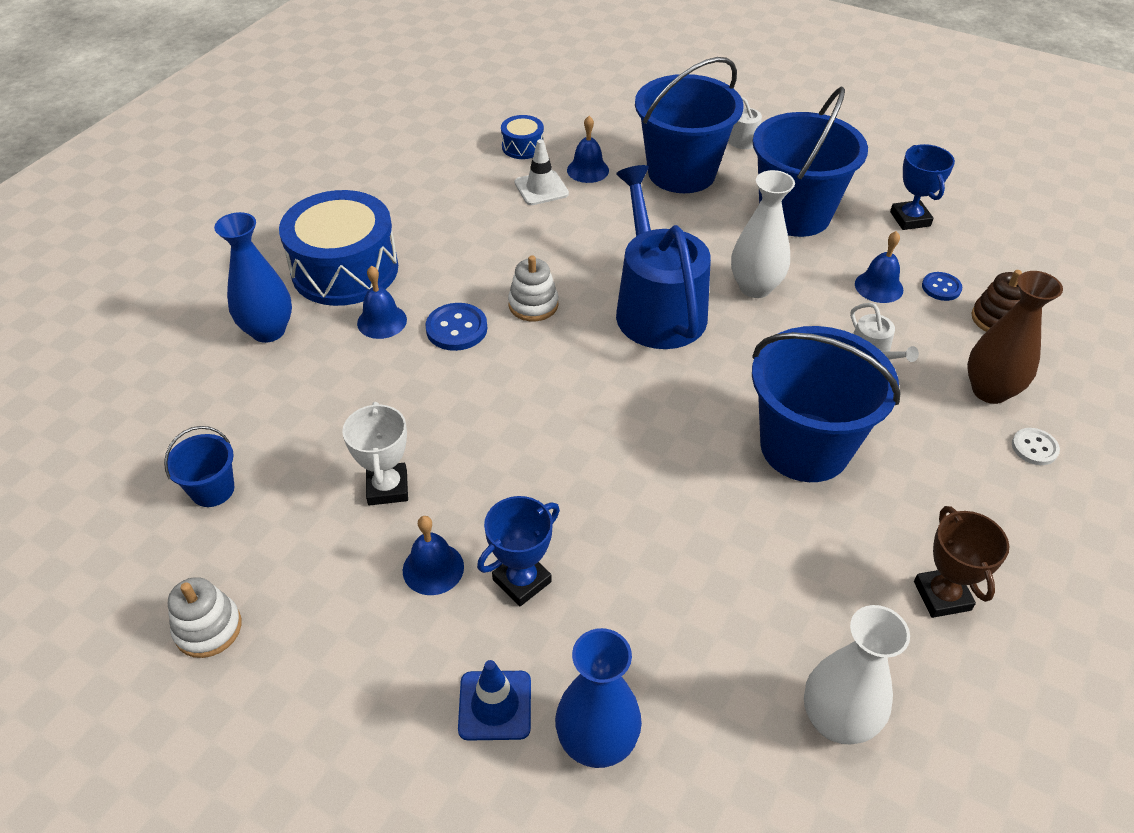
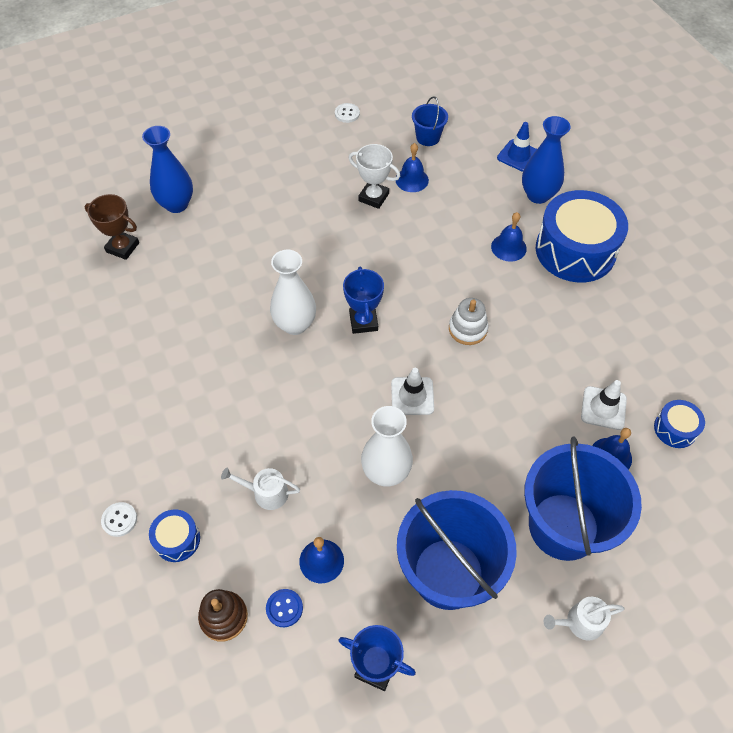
camera: 125 degrees right, 10 degrees up
white stacking toy [168,577,241,658] -> white button [335,103,360,123]
blue bell [403,516,464,595] -> blue bell moved to [396,143,429,192]
blue button [425,303,487,351] -> none
blue traffic cone [458,660,531,741] -> blue traffic cone moved to [497,122,537,172]
blue trophy [477,496,560,606] -> blue trophy moved to [343,267,384,334]
blue watering can [616,165,711,349] -> white traffic cone [391,368,434,415]
blue bucket [752,326,901,482] -> none
white vase [804,605,910,744] -> white vase moved to [270,250,316,335]
brown trophy [914,506,1010,618] -> brown trophy moved to [84,194,139,260]
brown vase [967,271,1063,404] -> blue drum [149,509,200,562]

